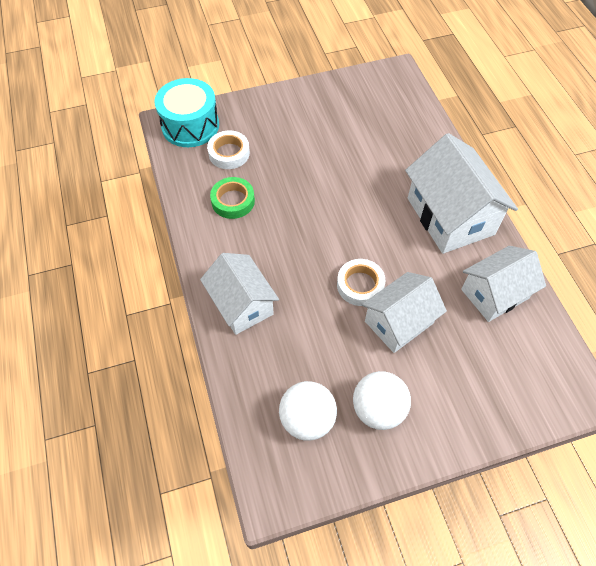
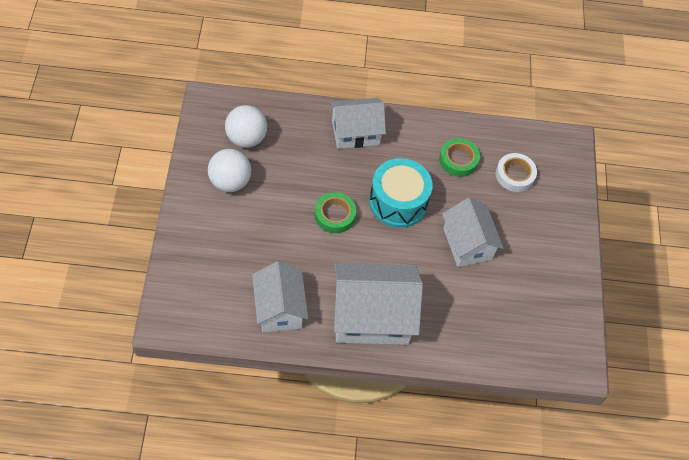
camera: 105 degrees right, 0 degrees up
turquoise drum [155,78,219,147] -> turquoise drum moved to [369,158,433,228]
white tape [337,259,385,306] -> green tape [315,192,356,233]
white house [362,272,447,353] -> white house moved to [442,198,503,267]

